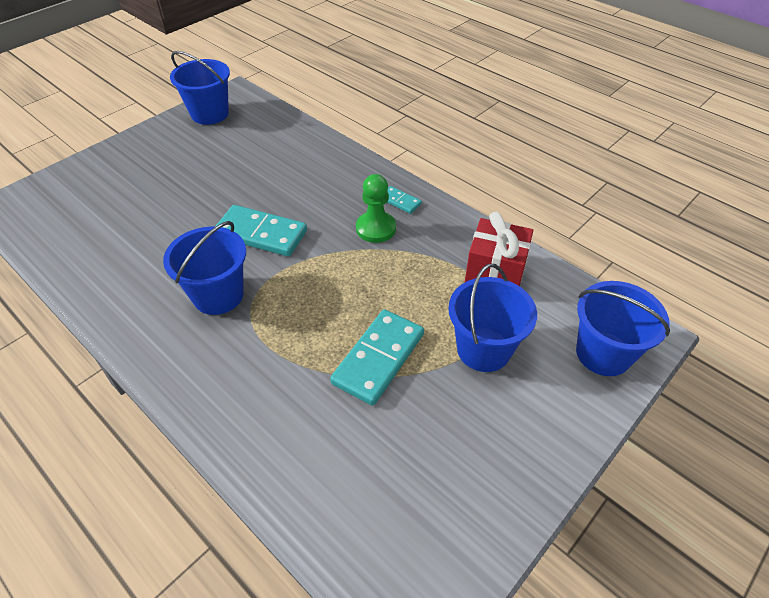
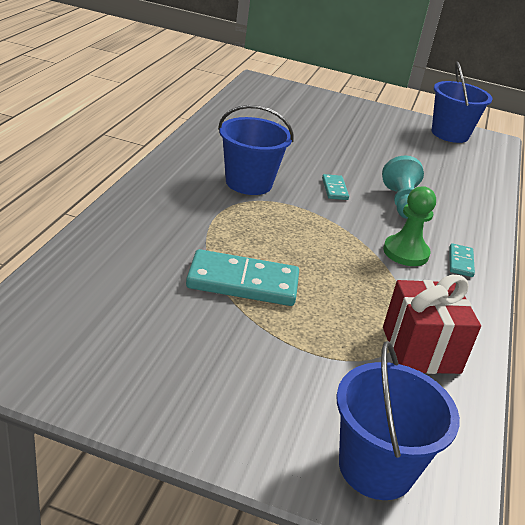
camera: 60 degrees right, 15 degrees down
turquoise domino [215,205,307,256] -> turquoise domino [322,174,349,200], size x0.49
blue bucket [448,264,537,372] -> none
none -> turquoise pawn [382,155,424,219]

